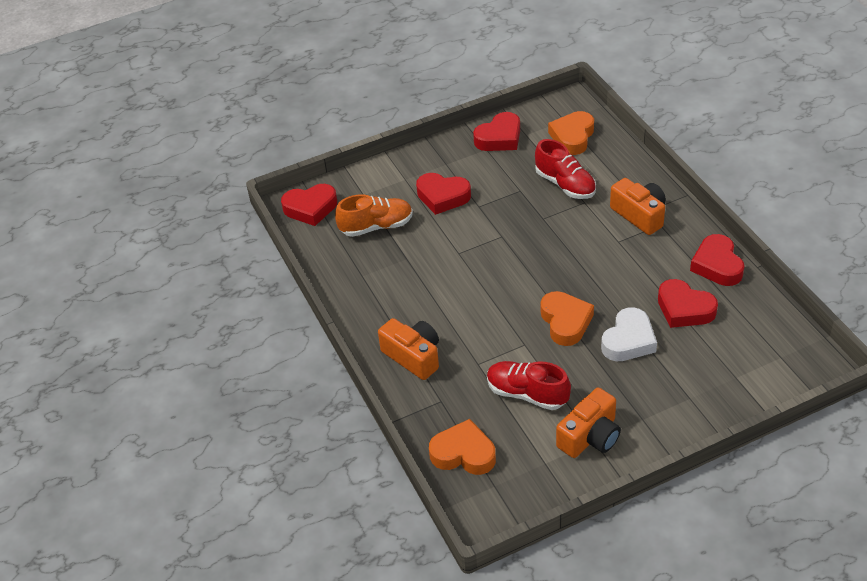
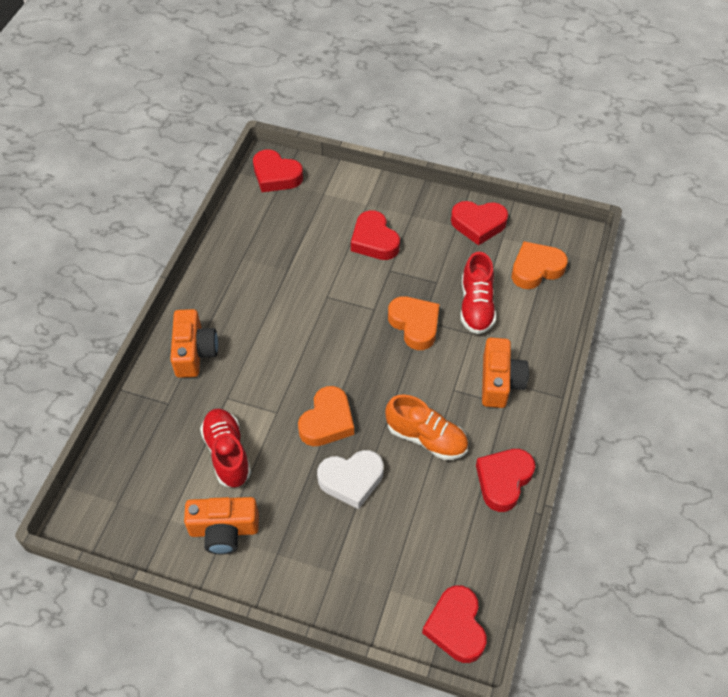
camera: 40 degrees right, 10 degrees up
orange shoe [335,194,413,237] -> orange shoe moved to [385,394,468,460]
orange heart [429,419,496,475] -> orange heart moved to [388,296,439,350]
red heart [658,279,718,328] -> red heart moved to [422,585,487,663]

